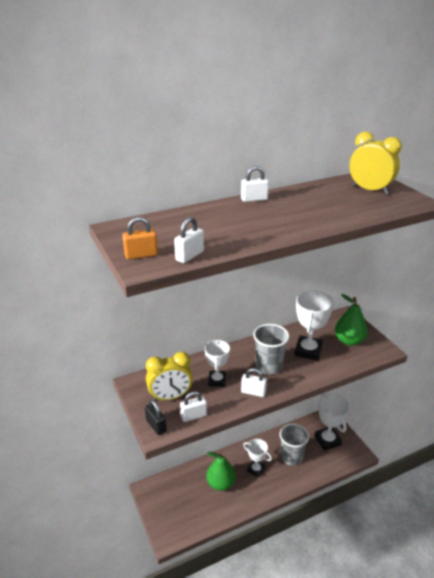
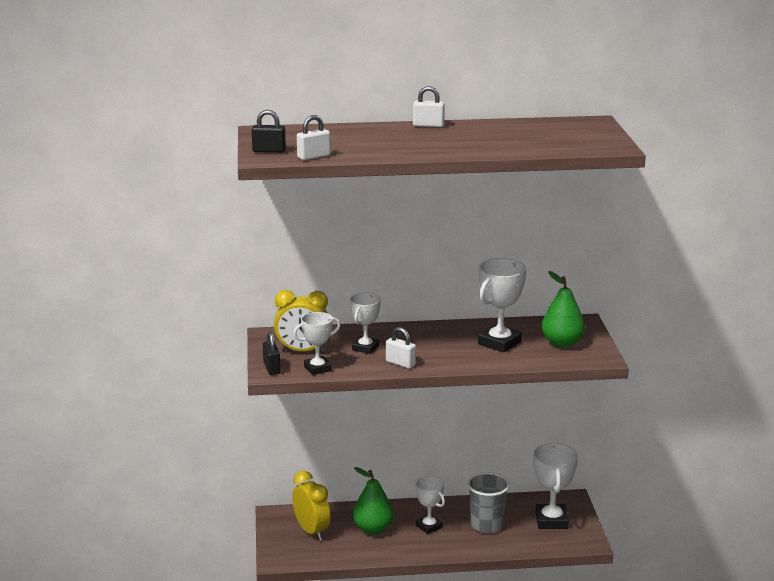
camera: 20 degrees right, 10 degrees down
orange padlock [122,217,158,260] -> black padlock [252,110,286,153]
white padlock [180,391,207,422] -> white trophy [293,312,340,375]
grey cup [253,324,290,374] -> none
yellow clock [350,131,402,194] -> yellow clock moved to [292,471,331,540]

